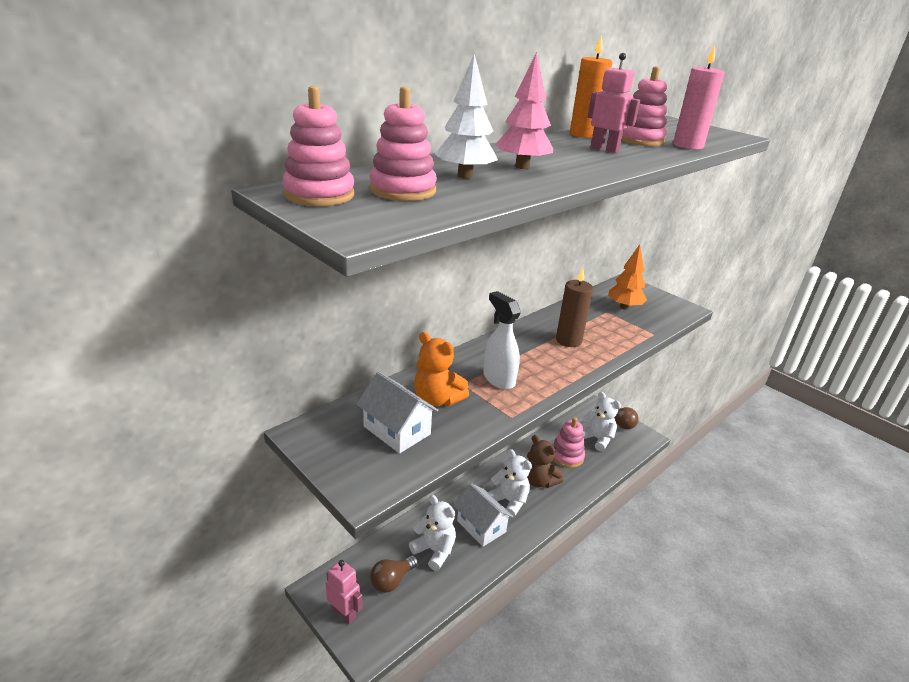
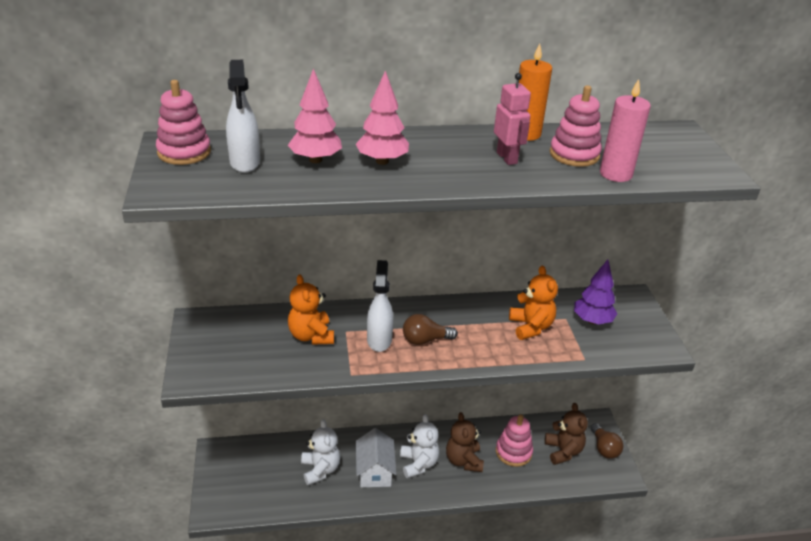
camera: 35 degrees right, 5 degrees up
pink robot [326,560,363,624] -> none
white house [357,372,438,453] -> none
pink stacking toy [369,86,437,201] -> white spray bottle [226,60,260,173]
brown light bulb [370,556,418,593] -> brown light bulb moved to [403,314,458,345]
white tree [435,54,498,179] -> pink tree [288,68,342,163]
brown candle [556,268,593,347] -> none
white teddy bear [582,392,621,451] -> brown teddy bear [545,403,588,465]
orange tree [608,244,647,310] -> purple tree [574,260,617,324]
none -> orange teddy bear [509,266,558,340]

